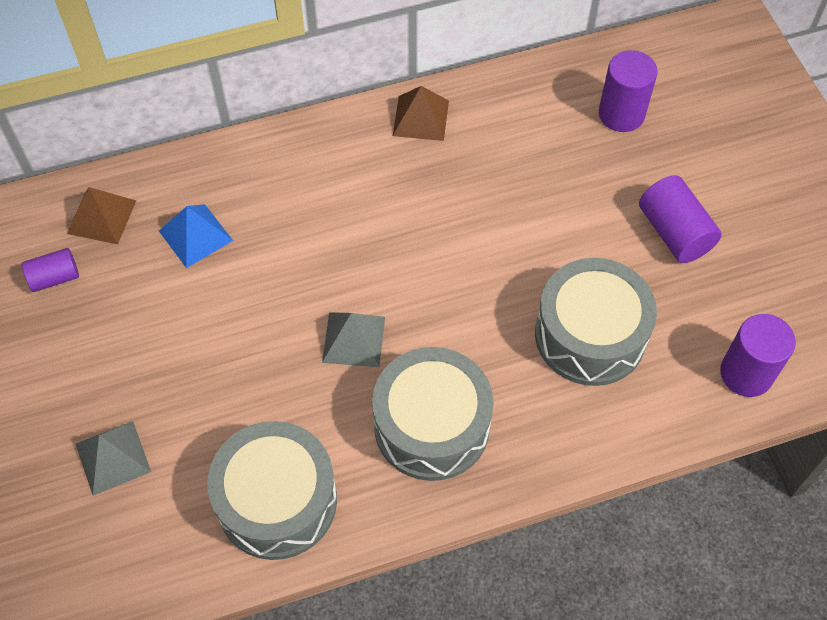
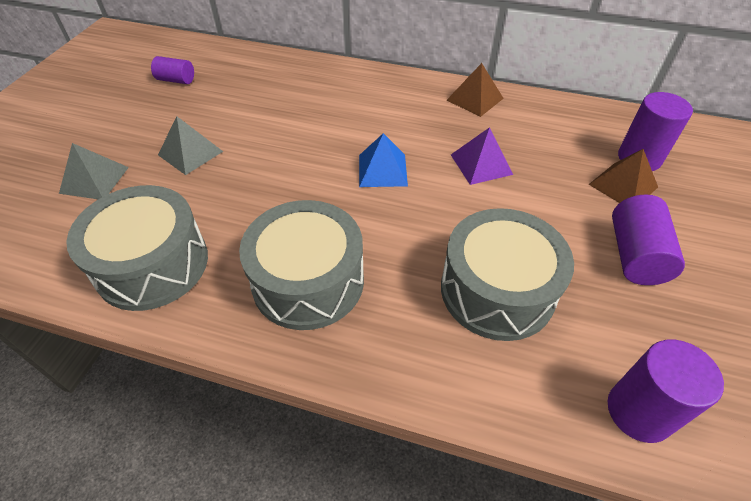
camera: 35 degrees right, 10 degrees down
brown pyramid [67,187,136,244] -> brown pyramid moved to [588,149,658,203]
blue pyramid [159,204,233,268] -> blue pyramid moved to [359,133,408,187]
grey pyramid [322,312,385,367] -> grey pyramid moved to [158,116,223,175]
none -> purple pyramid [451,127,513,185]

